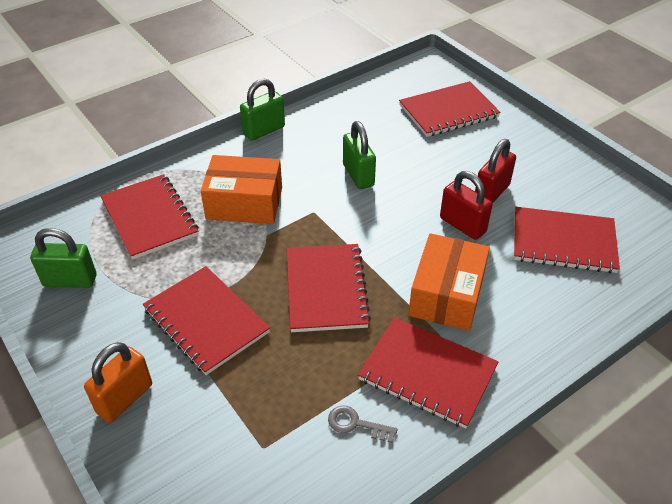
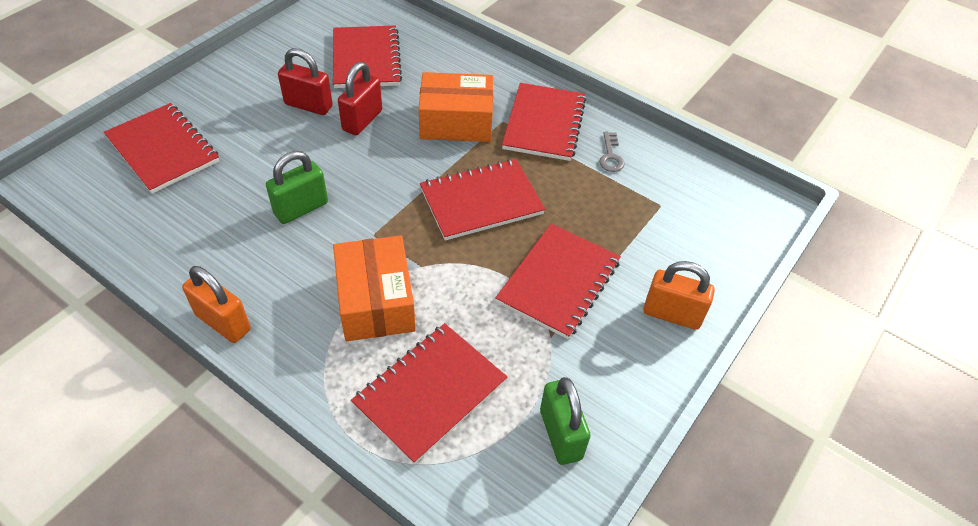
camera: 110 degrees left, 5 degrees up
green padlock [240,79,285,141] -> orange padlock [182,266,251,343]

